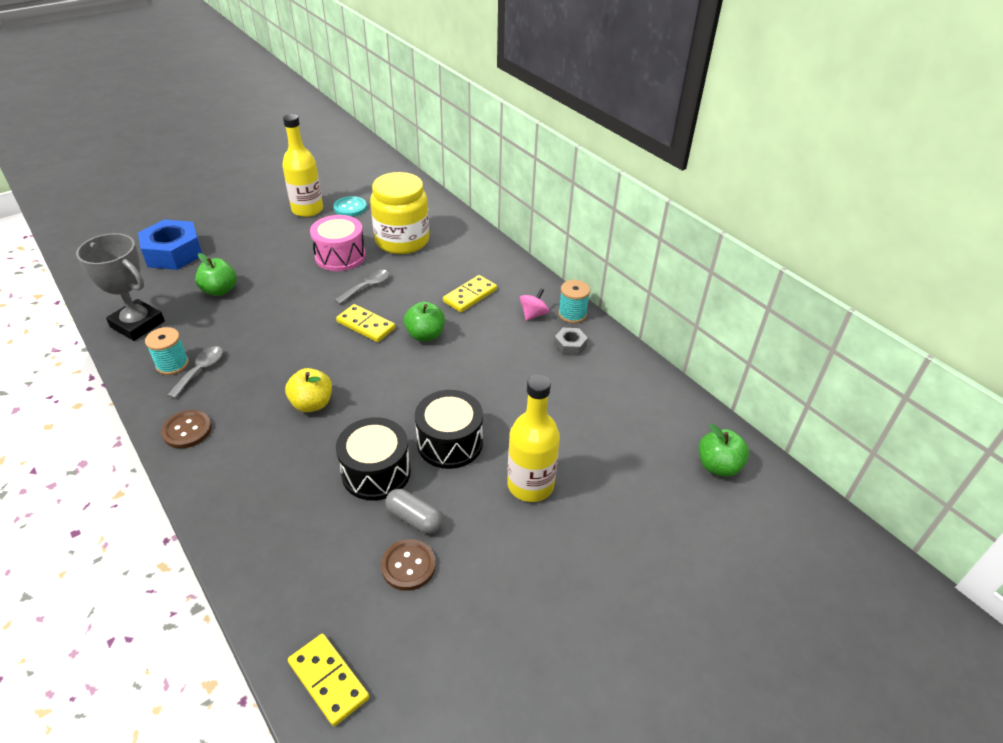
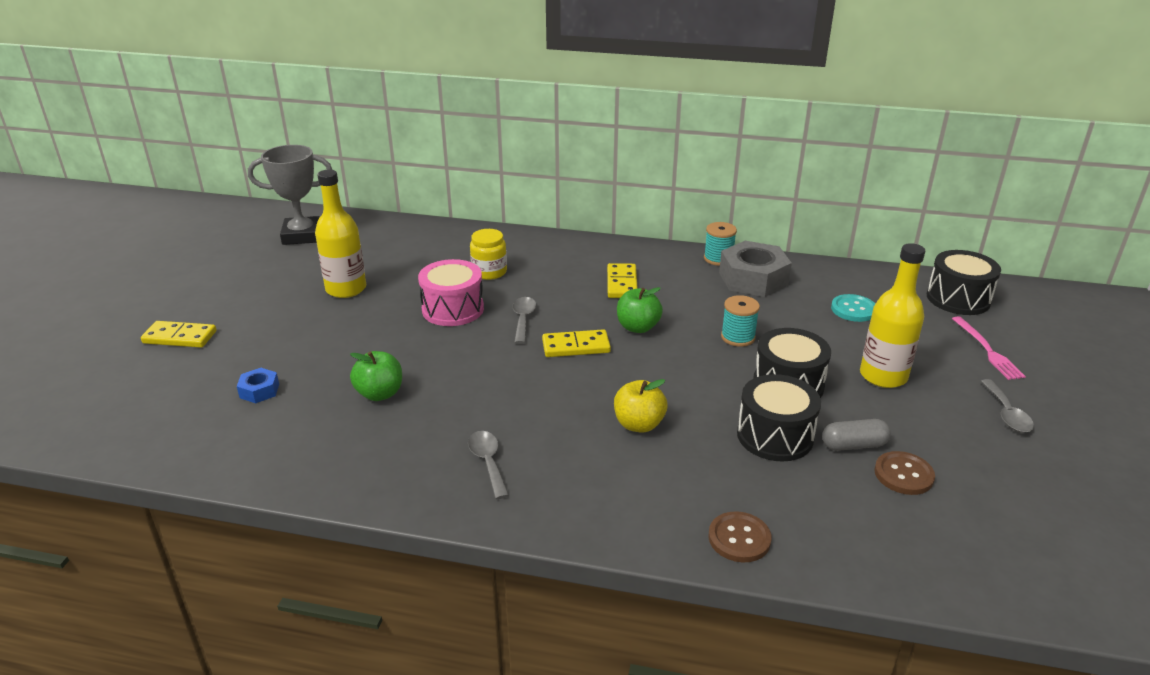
camera: 40 degrees left, 10 degrees down
grey trophy [76,233,165,341] -> grey trophy moved to [248,145,332,245]
blue nut [138,220,202,270] -> blue nut [237,368,279,403], size x0.48
turquoise spool [145,327,189,375] -> turquoise spool moved to [721,295,760,347]
brown button [161,410,212,448] -> brown button moved to [708,511,772,562]
yellow domino [288,634,369,726] -> yellow domino moved to [141,321,217,348]
turquoise button [333,196,367,217] -> turquoise button moved to [831,294,875,322]
yellow jar [370,172,429,254] -> yellow jar [470,229,507,280], size x0.55
pink spinning top [520,289,549,321] -> none
grey nut [554,328,588,356] -> grey nut [719,241,792,297], size x2.09
green apple [699,424,749,477] -> black drum [927,250,1001,315]
none -> pink fork [952,316,1026,380]
none -> grey spoon [981,379,1034,433]

